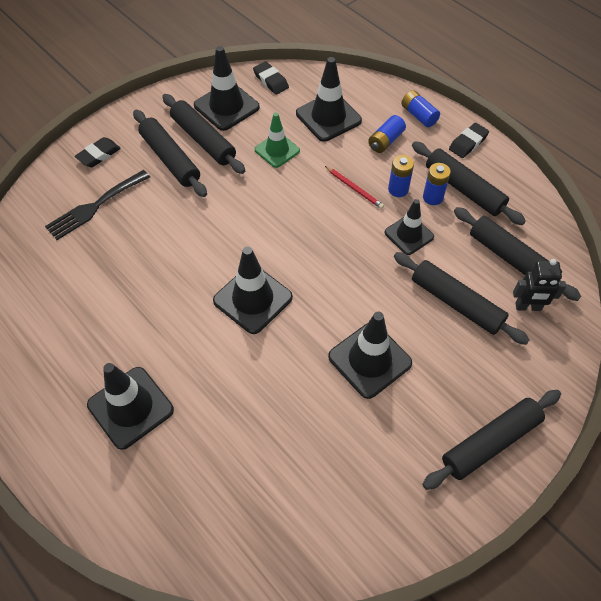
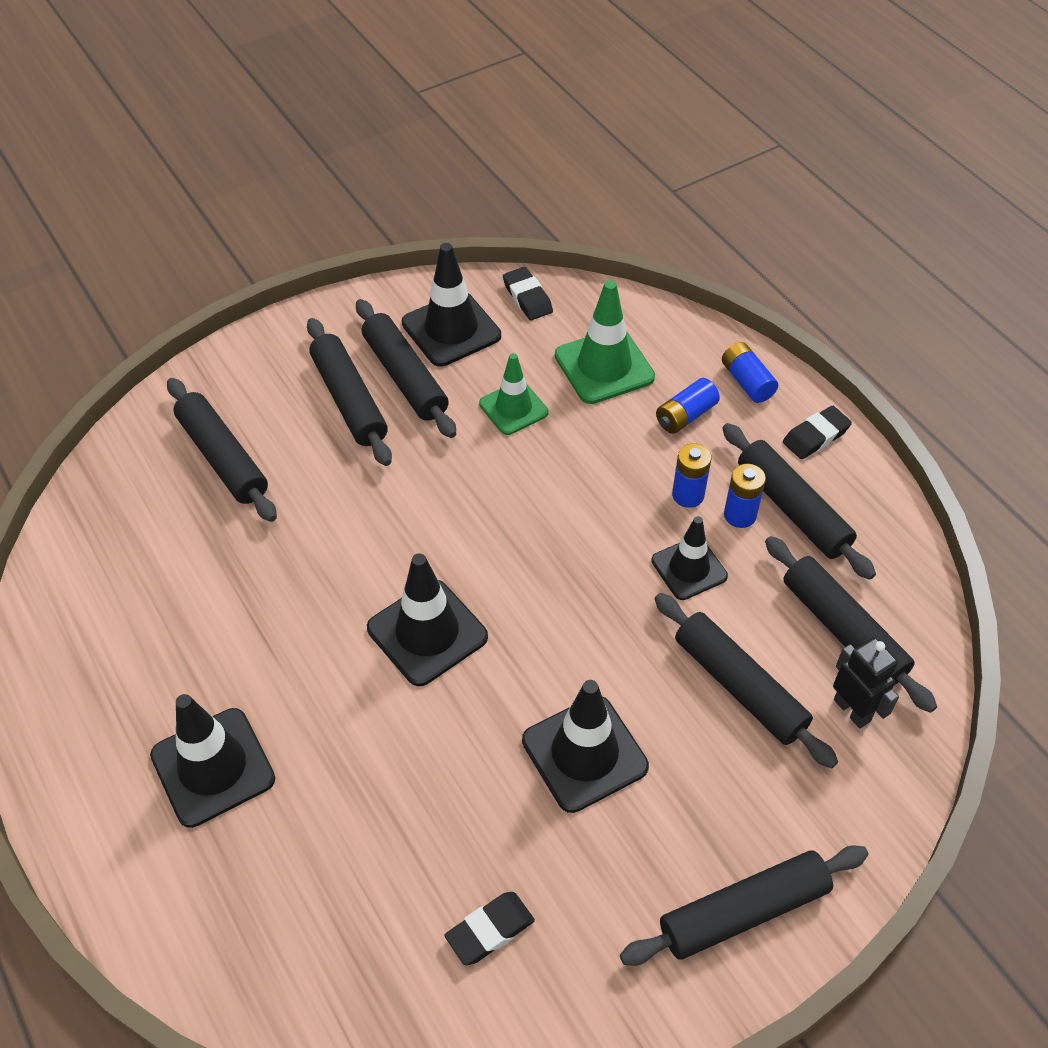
camera: 10 degrees right, 5 degrees down
black fork [45,170,150,240] -> black rolling pin [167,378,277,522]
black eraser [75,137,121,167] -> black eraser moved to [444,892,535,965]
black traffic cone [296,57,362,142] -> green traffic cone [555,280,655,404]
red pencil [325,166,384,209] -> none
black robot [513,259,566,311] -> black robot turned 135 degrees counterclockwise [833,637,899,729]

